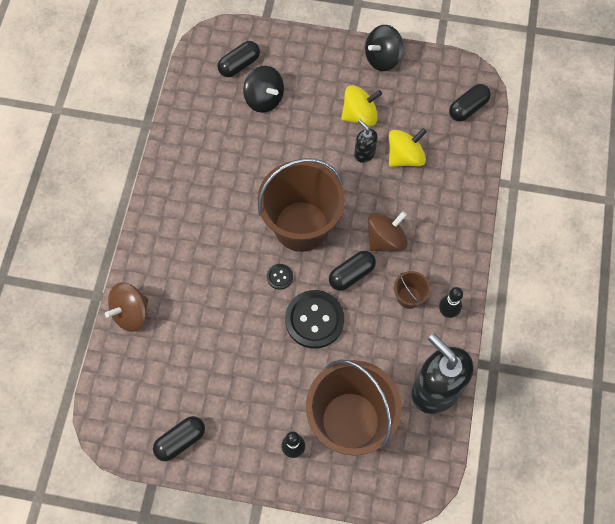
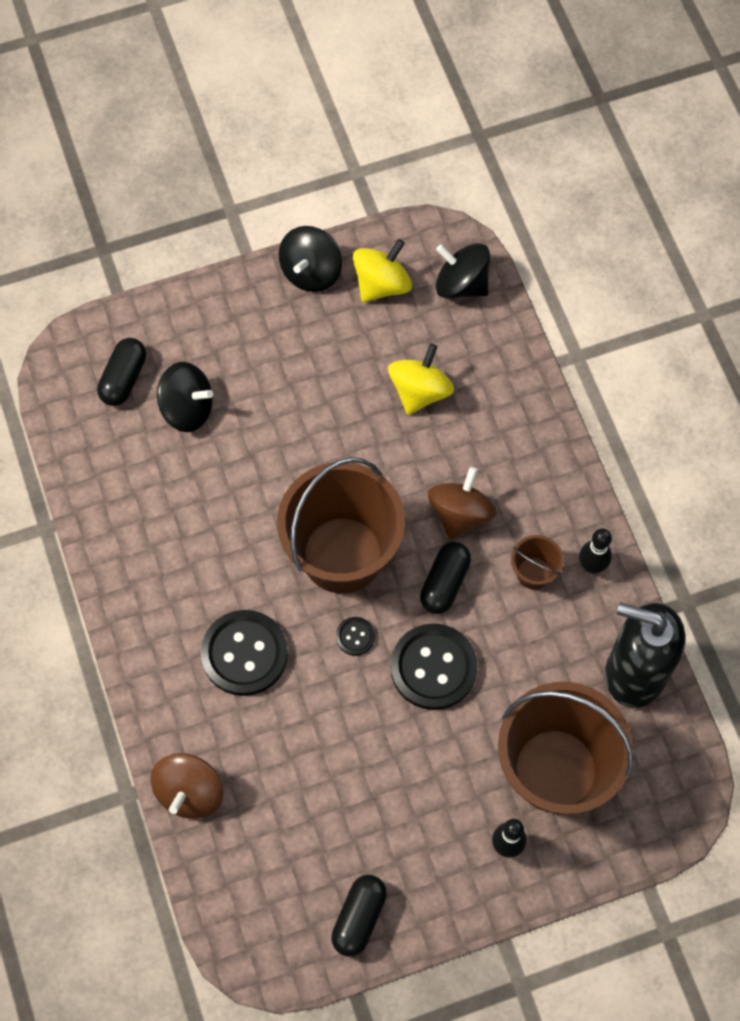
camera: 30 degrees left, 0 degrees up
yellow spinning top [341,85,382,126] -> yellow spinning top moved to [353,239,412,302]
black soap dispenser [354,120,378,163] -> none
black capsule [449,84,491,122] -> black spinning top [436,243,490,299]
none -> black button [201,610,288,696]

